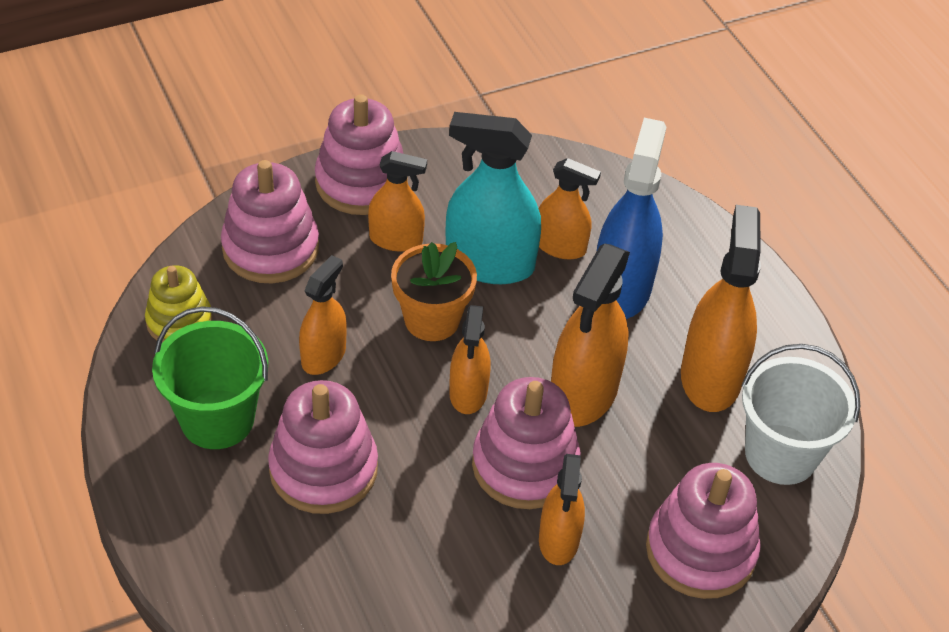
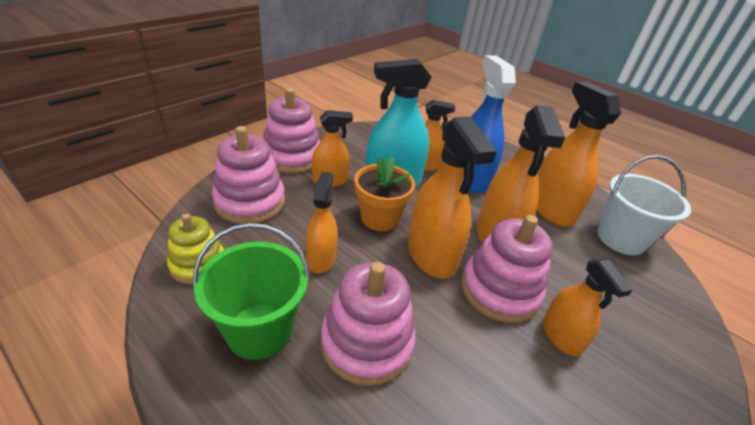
camera: 25 degrees left, 10 degrees down
orange spray bottle [449,305,490,414] -> orange spray bottle [408,116,497,279], size x1.66
pink stacking toy [646,463,761,599] -> none

